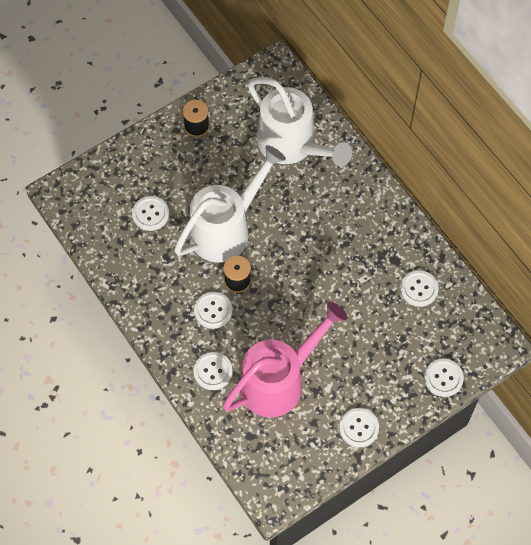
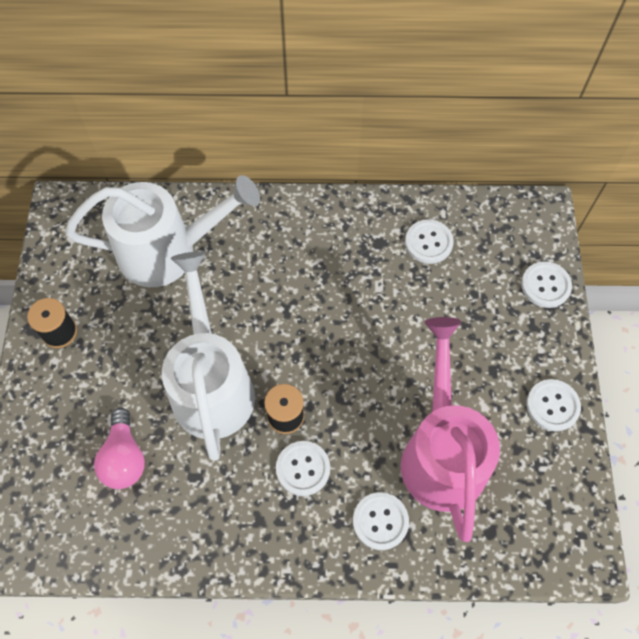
camera: 55 degrees left, 0 degrees up
white button [132,196,169,231] -> pink light bulb [94,408,145,489]

